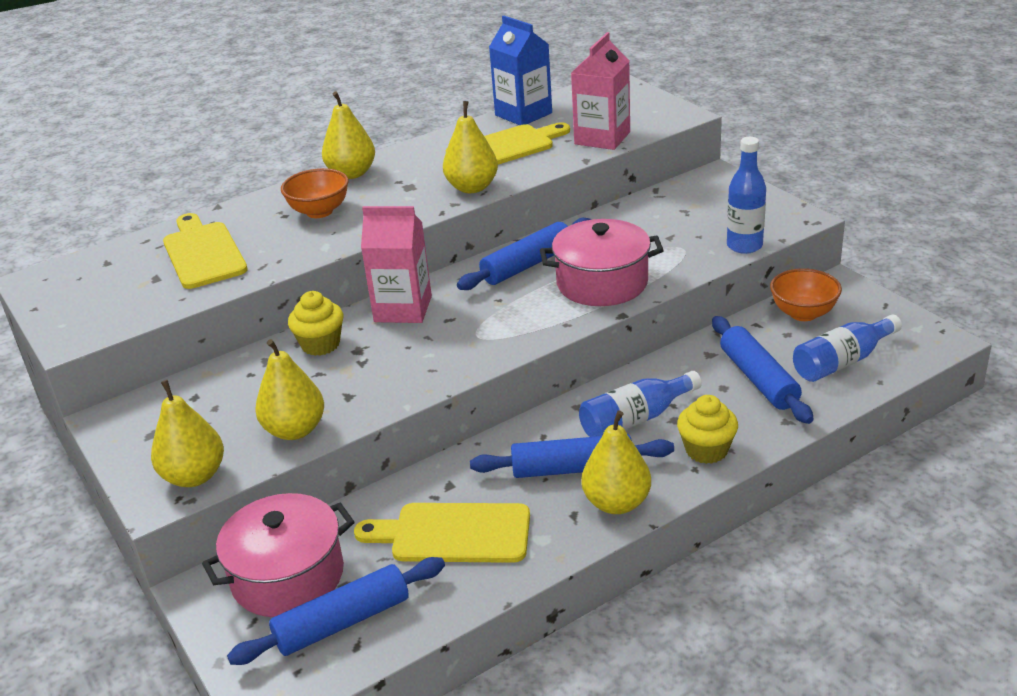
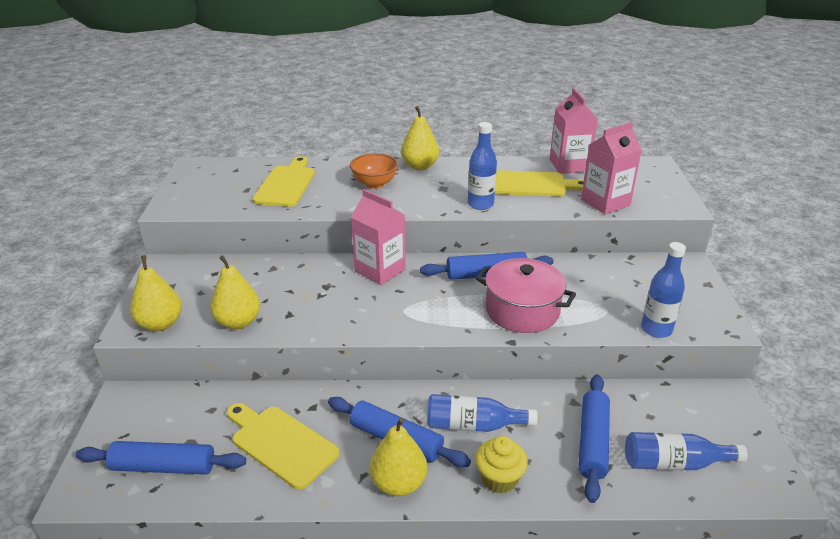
camera: 30 degrees right, 0 degrees up
pink pot [202,493,354,617] -> none
yellow cupcake [288,291,343,356] -> none
yellow pear [443,101,498,193] -> blue bottle [468,122,497,210]
blue carton [489,15,552,125] -> pink carton [550,88,598,174]
orange bowl [770,268,842,321] -> none

